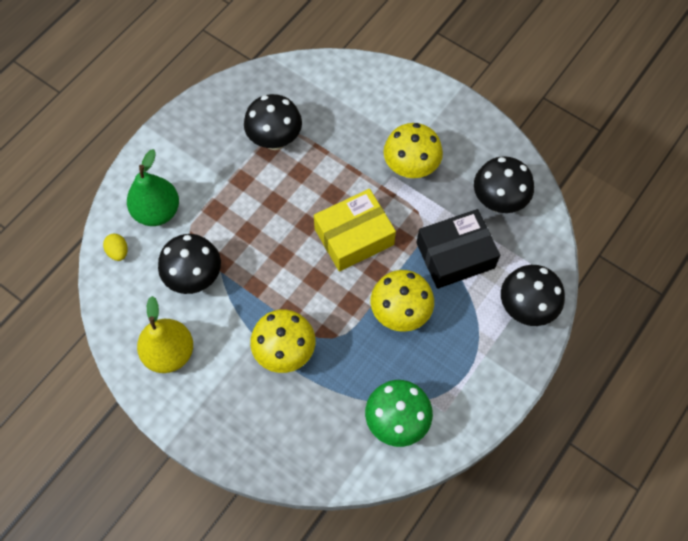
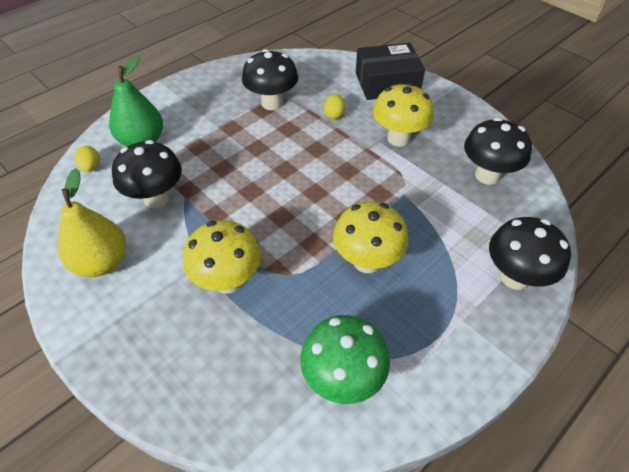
camera: 10 degrees right, 15 degrees down
yellow box [314,189,396,272] -> none
black box [416,209,500,289] -> black box moved to [356,43,425,100]
none -> yellow egg [324,94,345,119]

